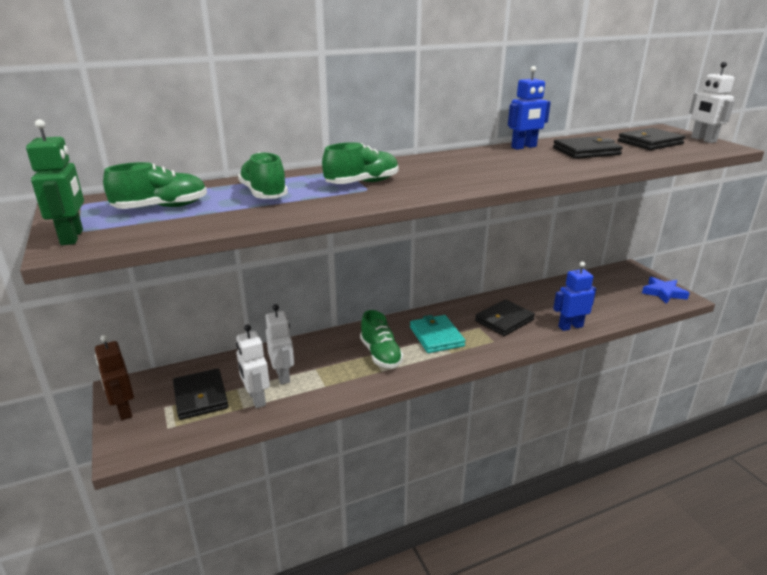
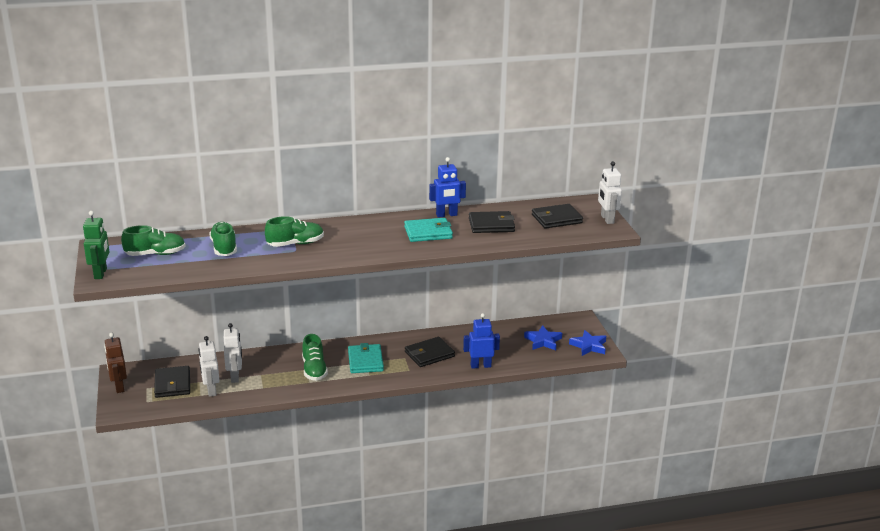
camera: 10 degrees right, 0 degrees up
none -> turquoise wallet [404,218,453,242]
none -> blue star [524,325,562,350]

